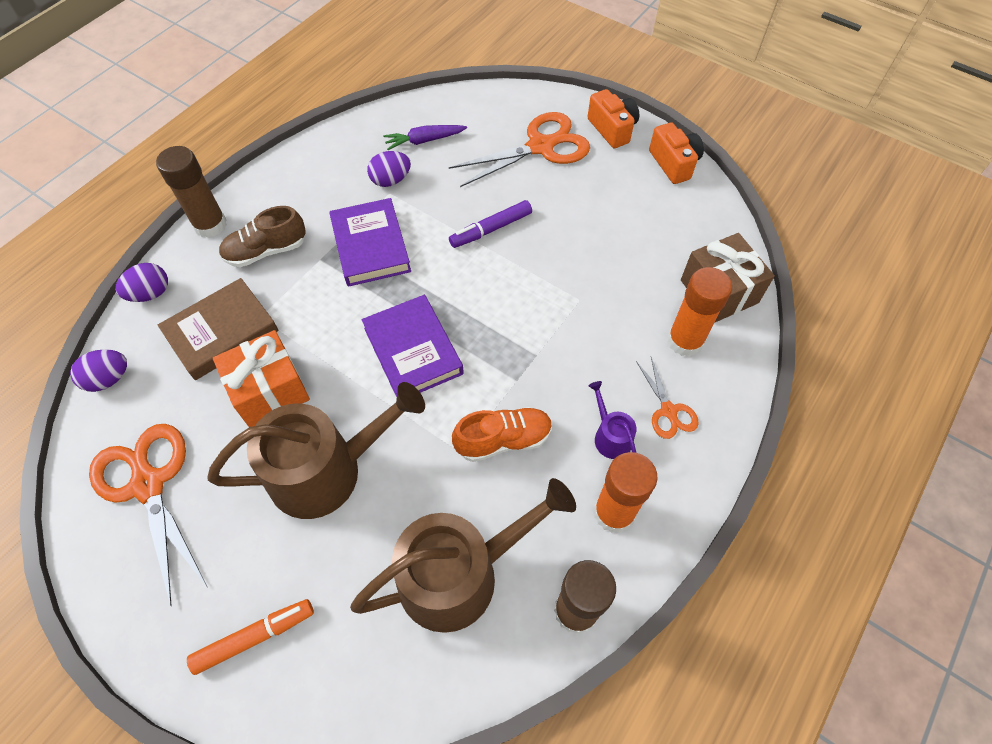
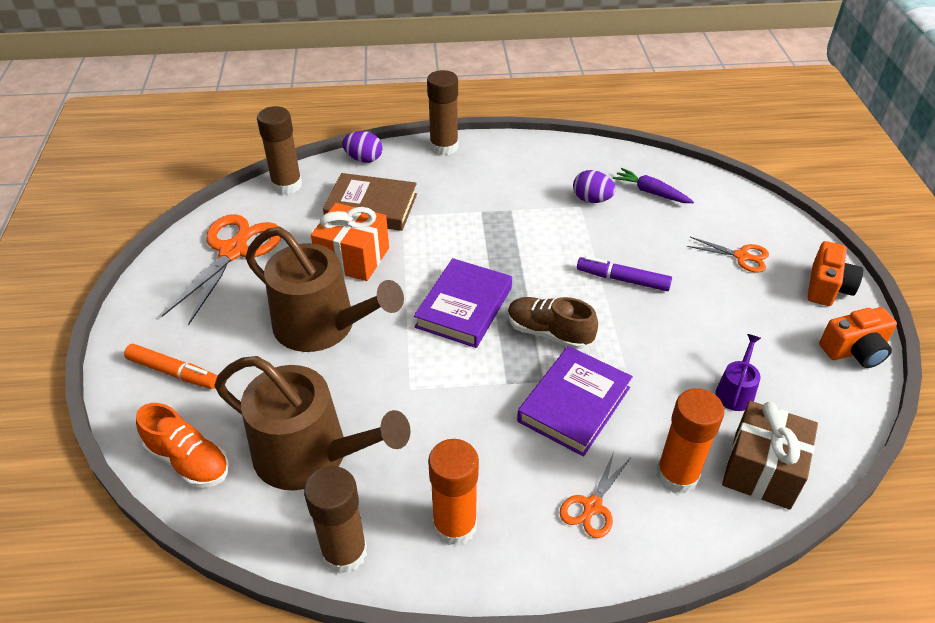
camera: 50 degrees right, 15 degrees down
purple egg [70,349,127,392] -> brown glue stick [257,106,302,195]
brown shoe [219,206,306,267] -> brown shoe moved to [508,297,598,350]
purple book [330,198,411,287] -> purple book moved to [517,346,633,456]
orange scissors [449,112,590,187] -> orange scissors [687,237,769,273], size x0.52
orange shoe [452,407,552,462] -> orange shoe moved to [136,403,229,488]
purple watering can [589,381,637,459] -> purple watering can moved to [715,334,761,411]
orange camera [649,122,704,184] -> orange camera turned 45 degrees clockwise [819,307,897,368]

